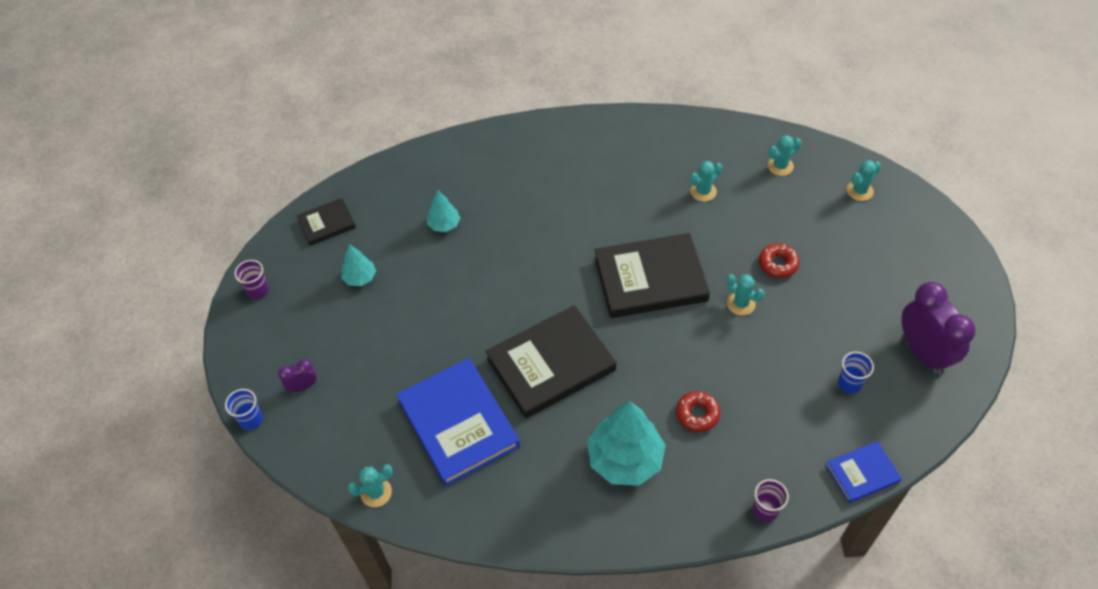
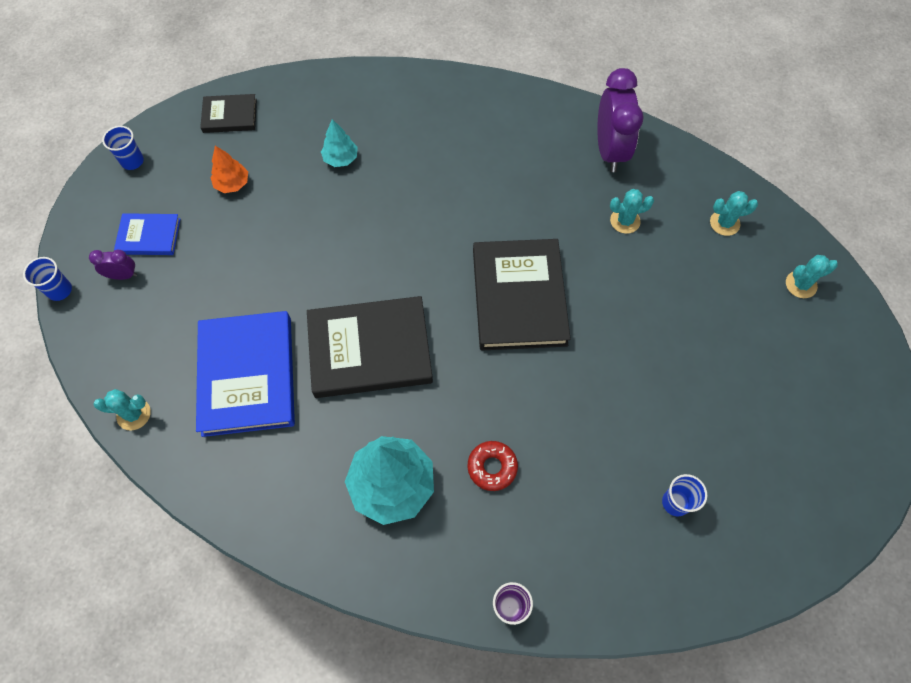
camera: 20 degrees right, 10 degrees up
purple cup [234,260,269,300] -> blue cup [102,126,144,170]
turquoise tree [341,244,376,286] -> orange tree [211,146,248,193]
black book [595,233,710,318] -> black book turned 75 degrees clockwise [473,239,571,351]
turquoise cactus [726,274,765,316] -> none
red donut [759,243,800,278] -> none
blue book [826,441,902,503] -> blue book moved to [114,213,180,255]
purple clock [901,282,976,375] -> purple clock moved to [597,68,644,172]

